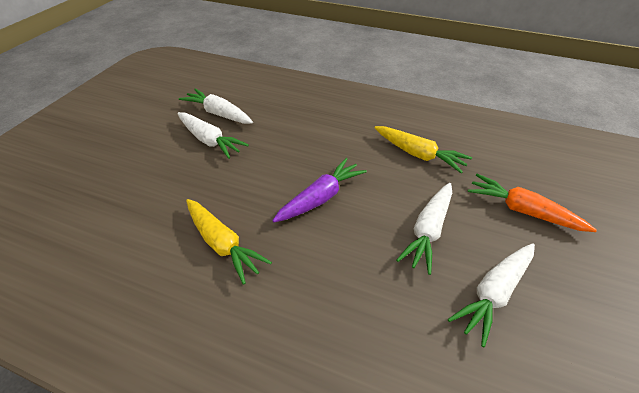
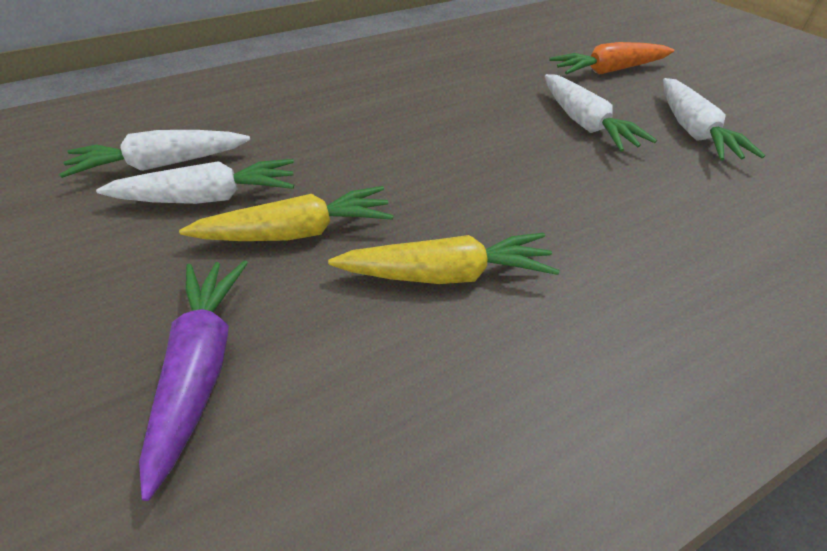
camera: 50 degrees left, 0 degrees up
purple carrot [272,158,367,222] -> purple carrot moved to [139,260,248,501]
yellow carrot [375,126,472,173] -> yellow carrot moved to [179,186,394,241]

